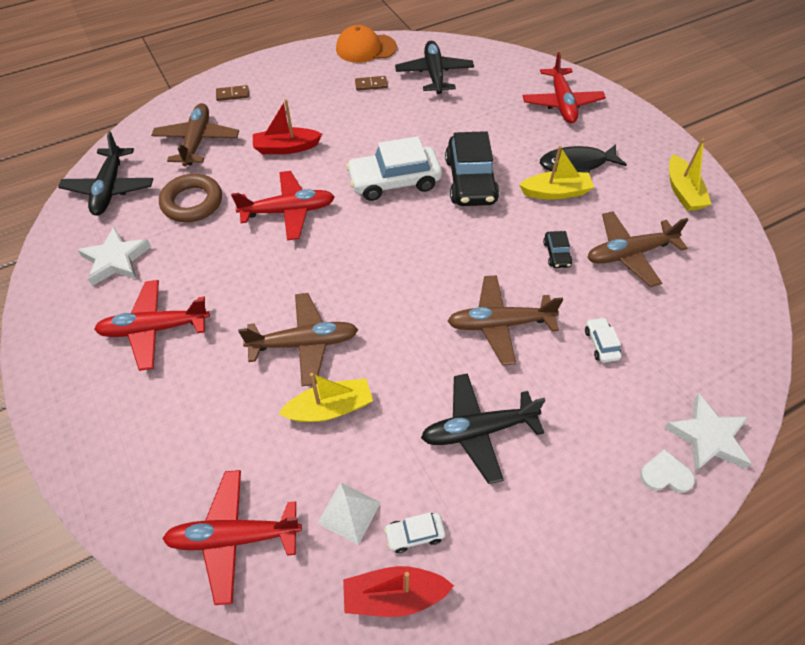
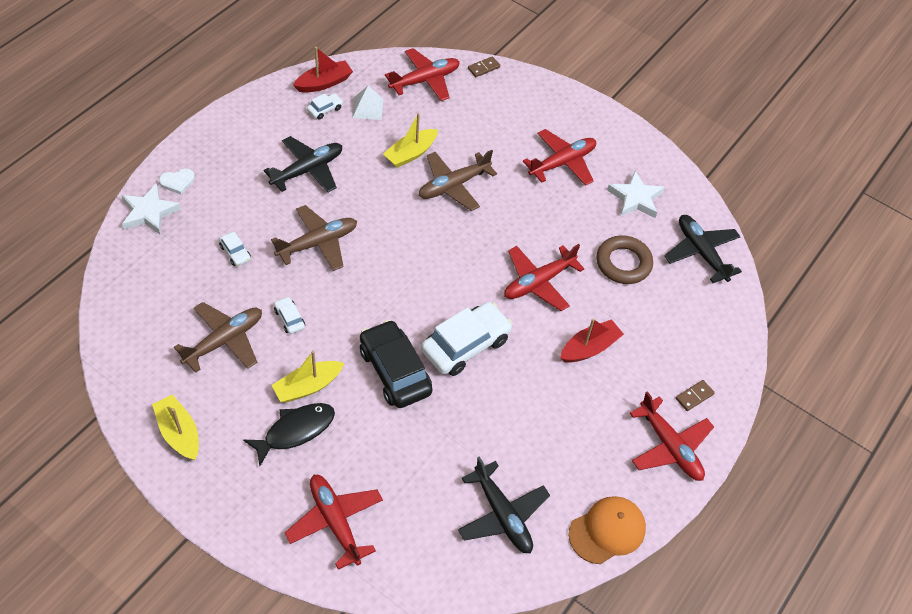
camera: 150 degrees right, 0 degrees up
brown plane [151,103,239,167] -> none
brown domino [355,76,388,91] -> brown domino moved to [468,56,500,77]
black car [543,231,572,268] -> white car [274,297,305,334]
none -> red plane [630,391,714,481]

